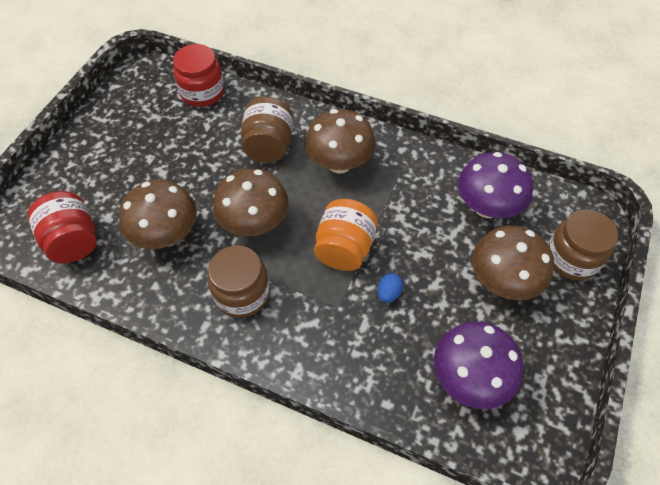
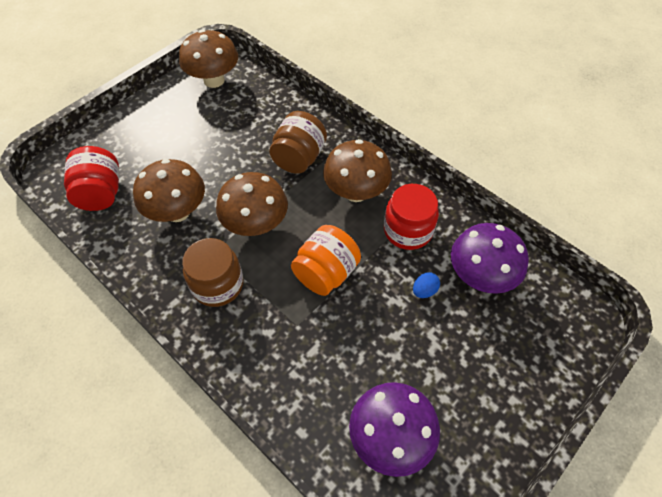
camera: 20 degrees right, 0 degrees up
red jar [173,44,225,107] -> red jar moved to [384,184,439,250]
blue egg [377,273,403,303] -> blue egg moved to [413,272,440,298]
brown mushroom [472,225,554,300] -> brown mushroom moved to [179,29,238,88]
brown jar [548,209,618,280] -> none

